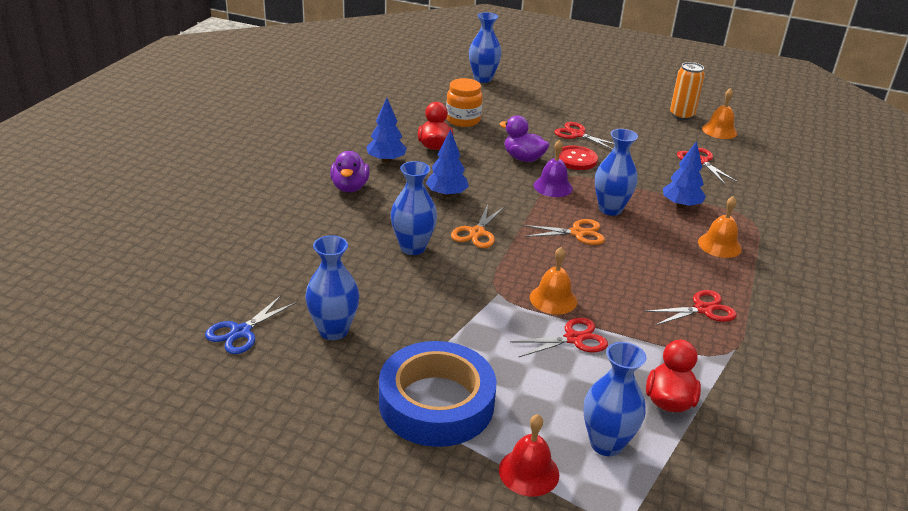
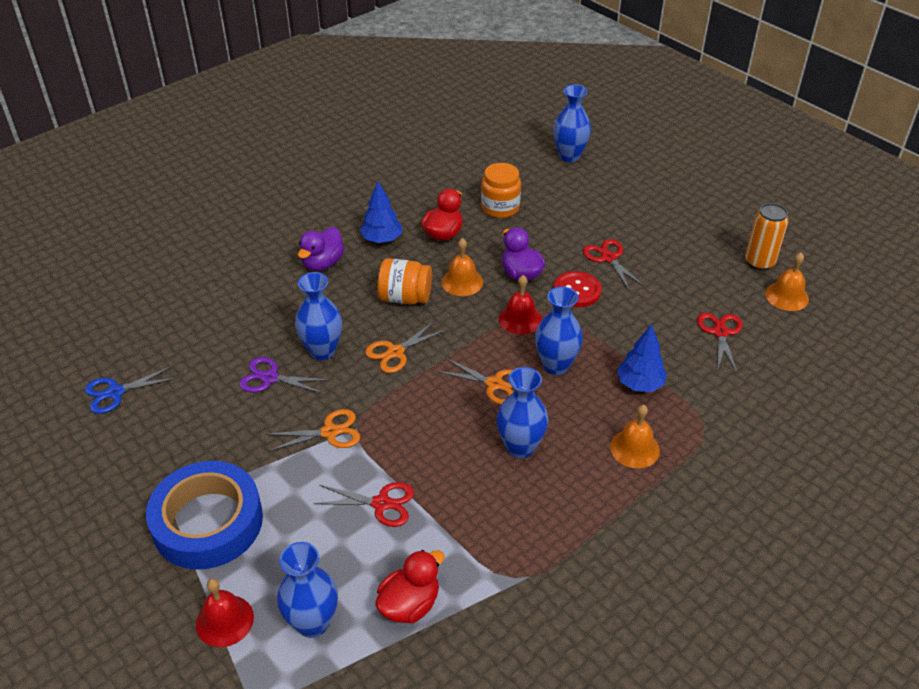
camera: 30 degrees right, 10 degrees up
blue vase [305,235,359,340] -> blue vase moved to [496,367,548,459]
blue tree [426,129,469,197] -> orange jar [377,258,432,305]
orange bell [530,247,577,315] -> orange bell moved to [441,238,483,296]
purple bell [533,140,573,197] -> red bell [499,275,542,335]
red scissors [644,290,737,325] -> none
none -> purple scissors [239,357,329,394]
none -> orange scissors [266,409,360,452]

